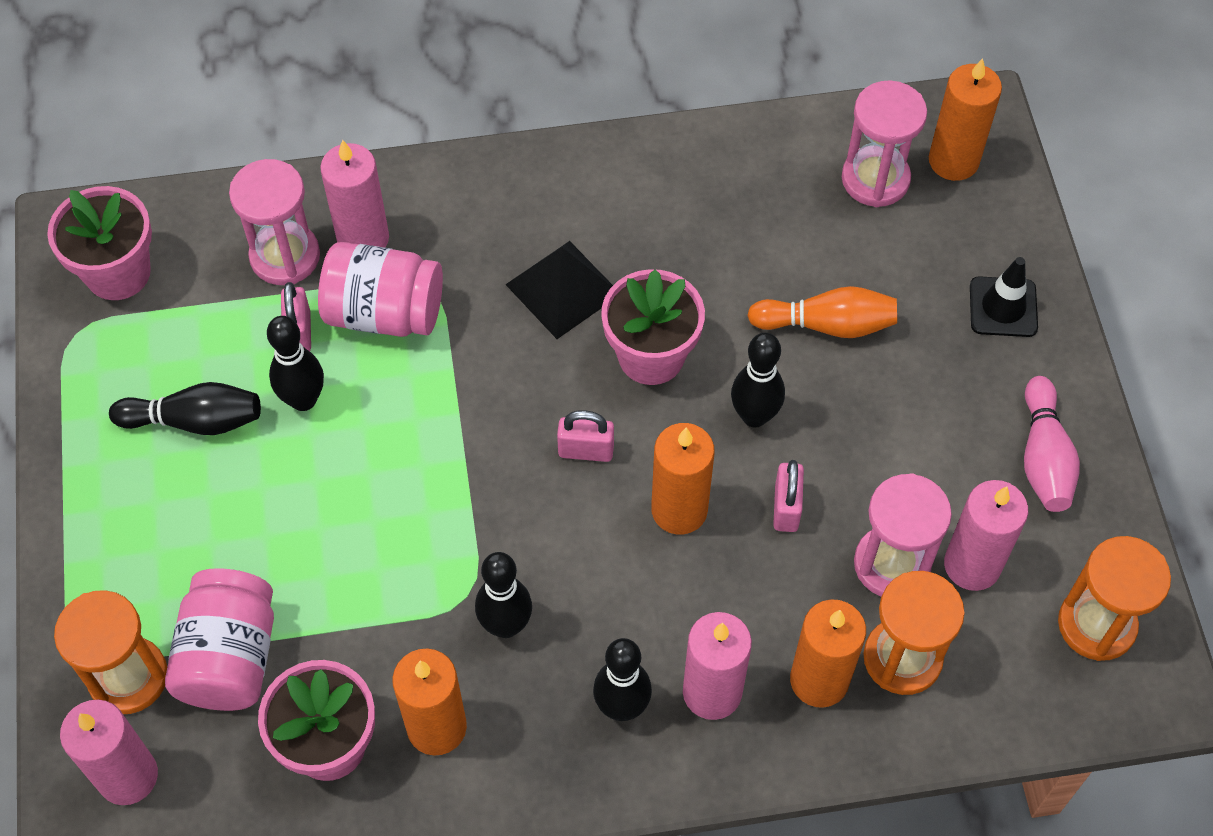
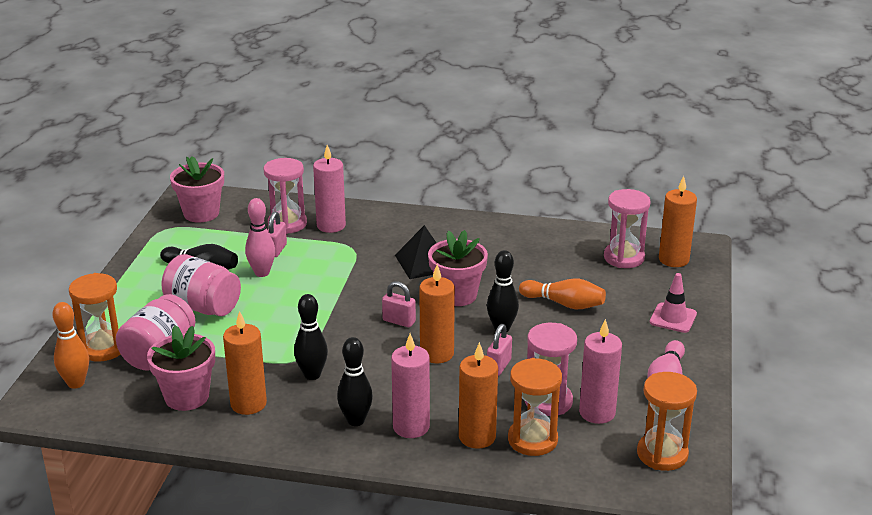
camera: 20 degrees right, 30 degrees down
pink candle [60,700,158,805] -> orange bowling pin [52,302,89,389]
black bowling pin [267,316,324,411] -> pink bowling pin [245,198,275,277]
pink jar [318,242,443,337] -> pink jar moved to [161,254,241,316]
black traffic cone [970,257,1038,337] -> pink traffic cone [650,273,697,333]

